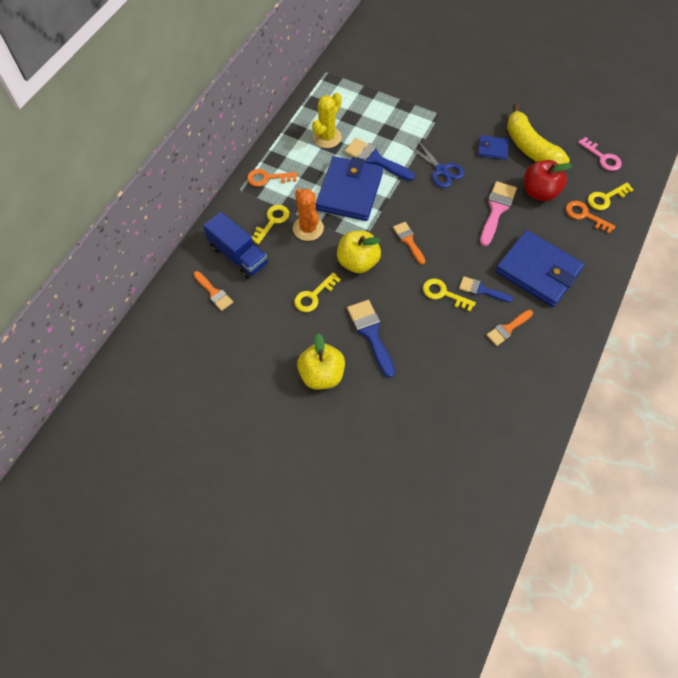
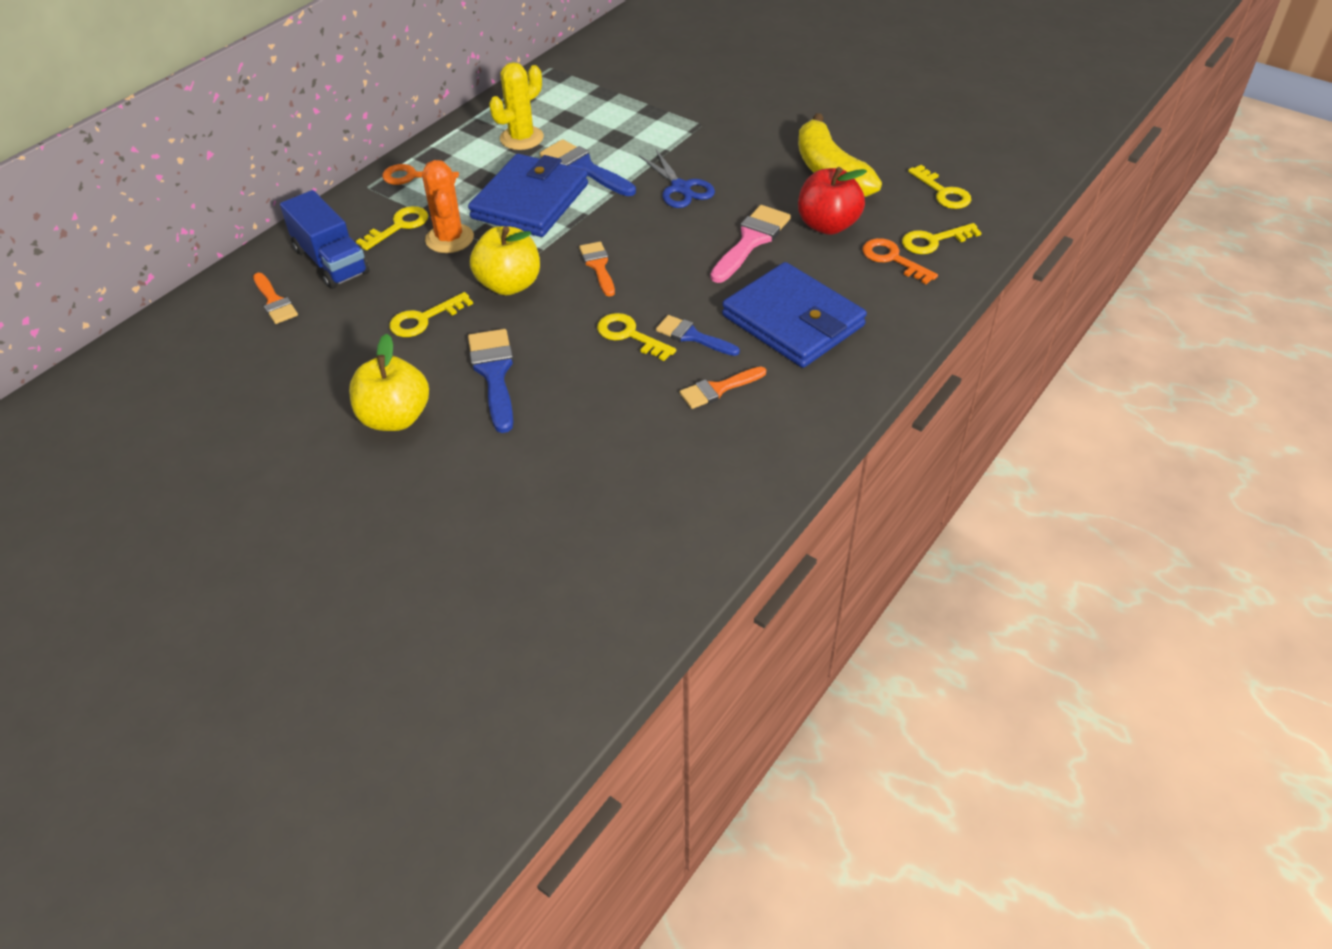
camera: 10 degrees right, 15 degrees down
blue wallet [478,135,509,160] -> none
pink key [578,137,622,171] -> yellow key [908,165,971,209]

